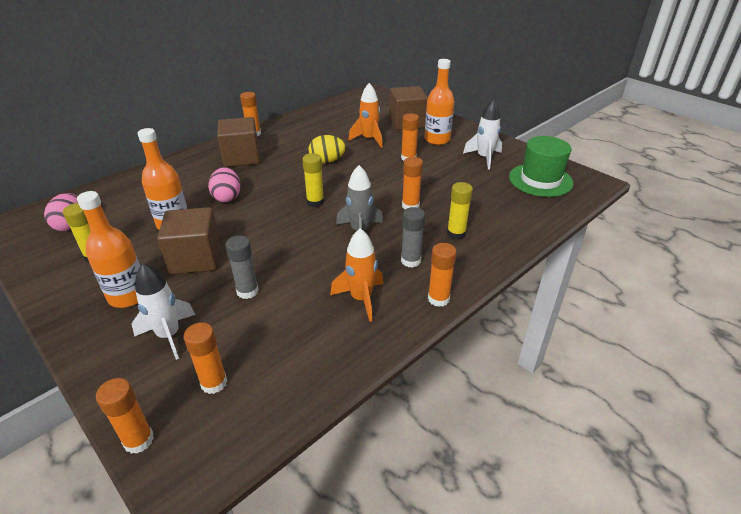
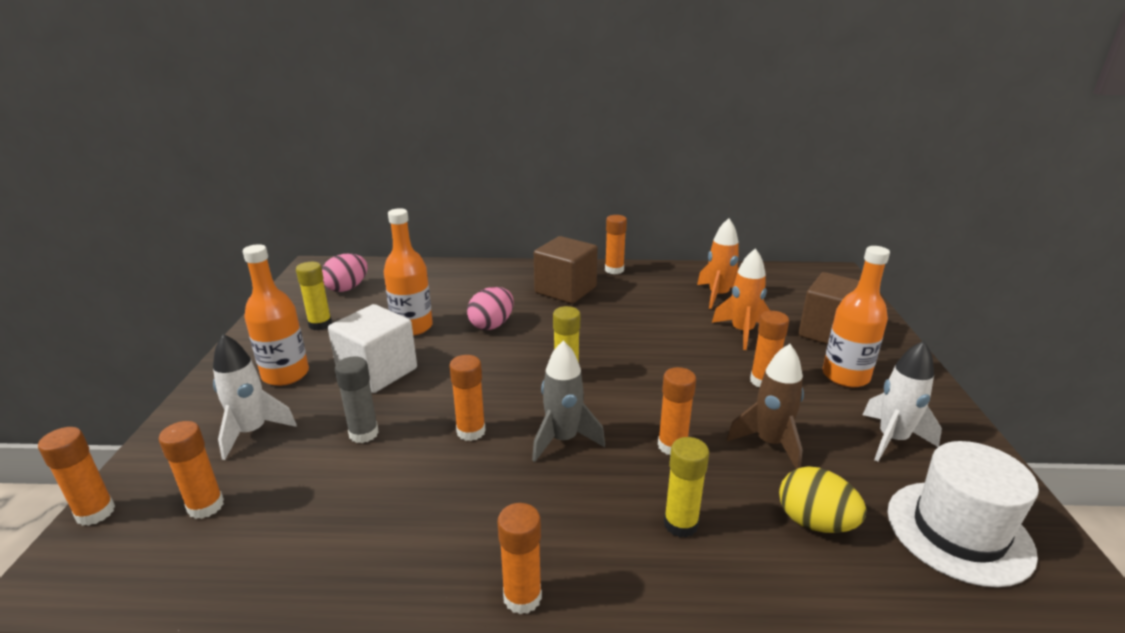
camera: 45 degrees right, 10 degrees down
brown cube [157,207,220,274] -> white cube [328,304,417,393]
yellow egg [309,135,346,164] -> yellow egg moved to [779,466,866,533]
orange rocket [330,228,383,322] -> orange rocket moved to [697,218,739,309]
grey glue stick [401,207,425,268] -> none
green hat [509,136,573,197] -> white hat [888,441,1039,587]
none -> orange glue stick [449,355,486,441]
none -> brown rocket [727,344,804,469]

